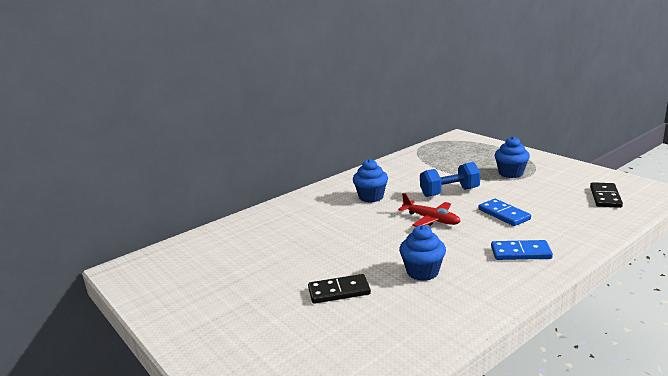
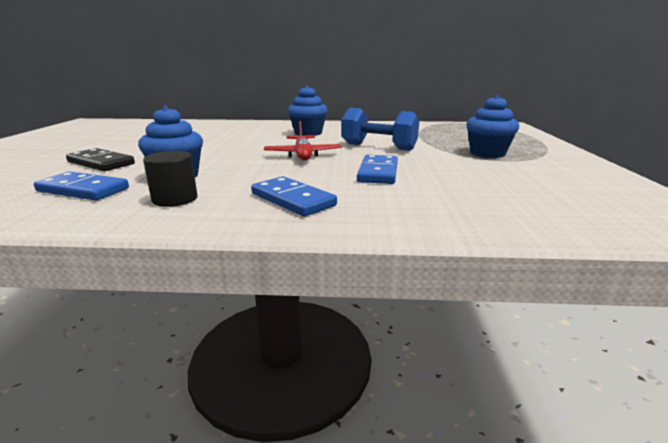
camera: 40 degrees right, 0 degrees up
black domino [590,182,623,208] -> none
none -> blue domino [34,171,129,201]
none -> black cylinder [143,151,198,207]

